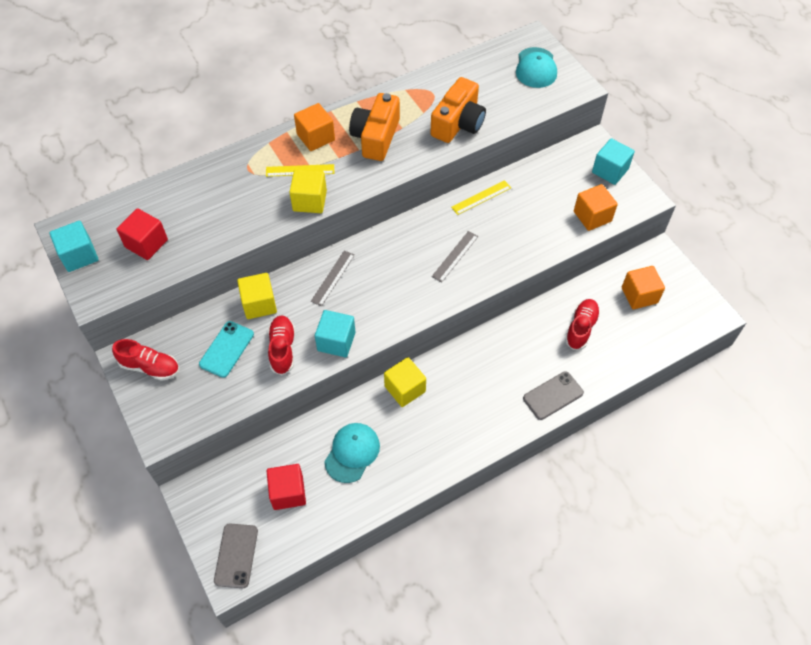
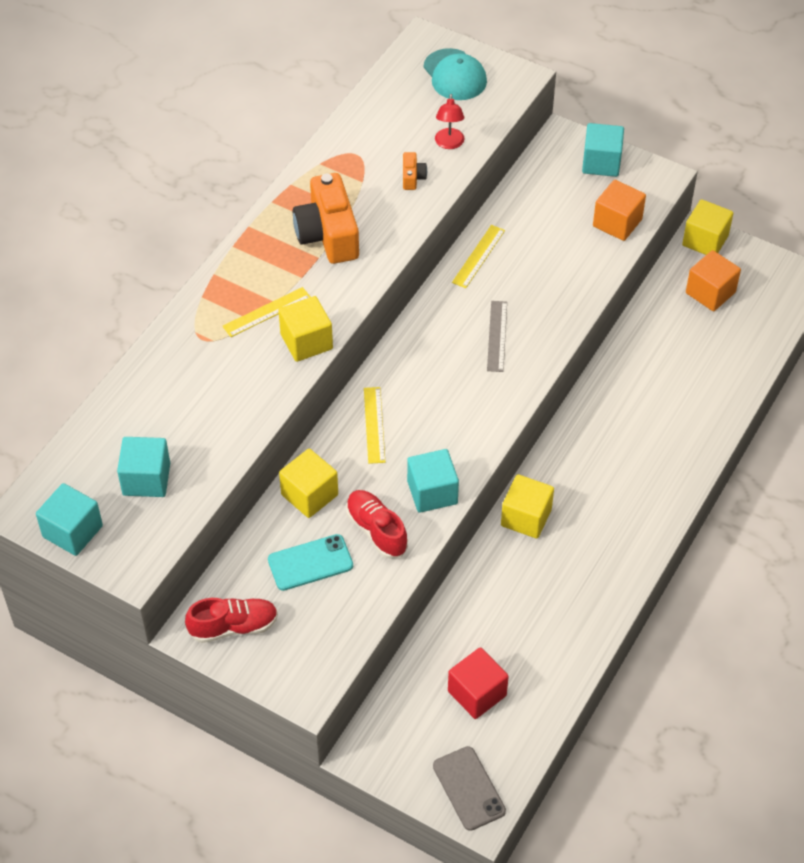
camera: 30 degrees left, 5 degrees down
red cube [116,208,168,260] -> turquoise cube [117,437,170,497]
turquoise phone [199,321,254,378] -> turquoise phone turned 75 degrees clockwise [268,534,353,591]
orange cube [294,103,335,151] -> none
grey ruler [311,250,355,306] -> yellow ruler [364,387,385,464]
turquoise cap [324,423,380,483] -> none
orange camera [431,77,486,143] -> orange camera [403,152,427,190], size x0.44
grey phone [523,371,584,420] -> none
red shoe [565,299,600,350] -> none
none -> red lamp [435,94,464,149]
none -> yellow cube [682,199,733,255]

